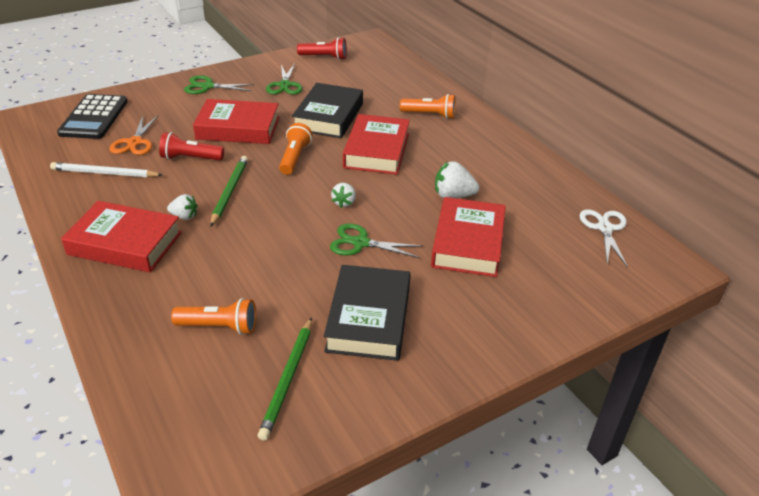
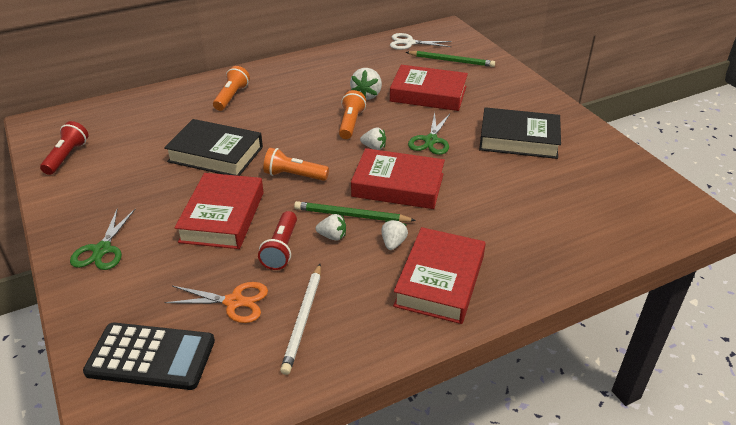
camera: 85 degrees left, 0 degrees up
orange flashlight [171,298,256,335] -> orange flashlight moved to [339,90,366,139]
green pencil [258,317,312,441] -> green pencil moved to [406,51,495,67]
green scissors [266,64,302,95] -> none
red book [343,114,410,175] -> red book moved to [351,148,445,209]
none -> white strawberry [316,214,346,241]

